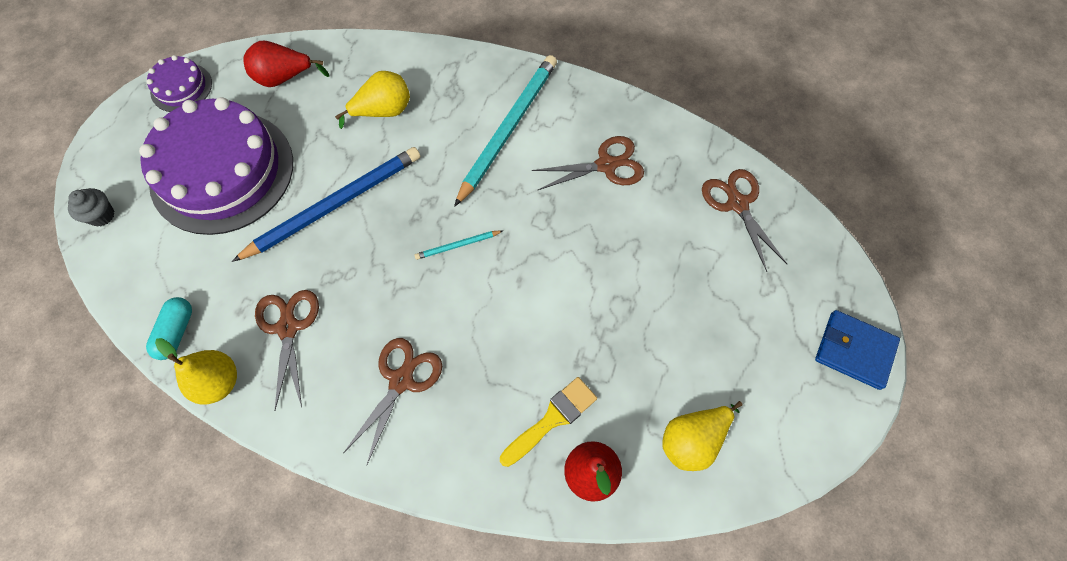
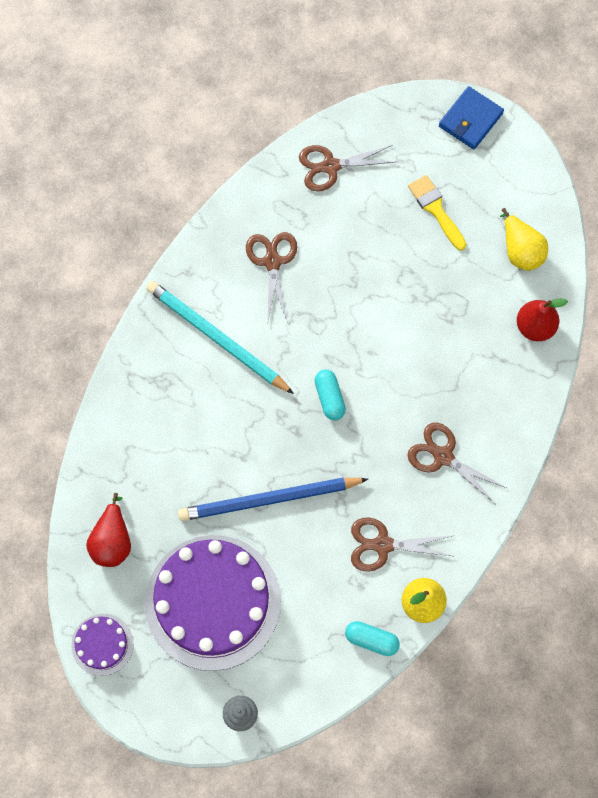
camera: 80 degrees left, 5 degrees up
blue pencil [232,147,420,262] -> blue pencil turned 75 degrees counterclockwise [178,478,368,521]
yellow pear [335,71,410,129] -> none
turquoise pencil [414,230,503,260] -> turquoise capsule [315,370,346,420]
yellow brush [500,377,597,467] -> yellow brush moved to [408,175,467,251]

